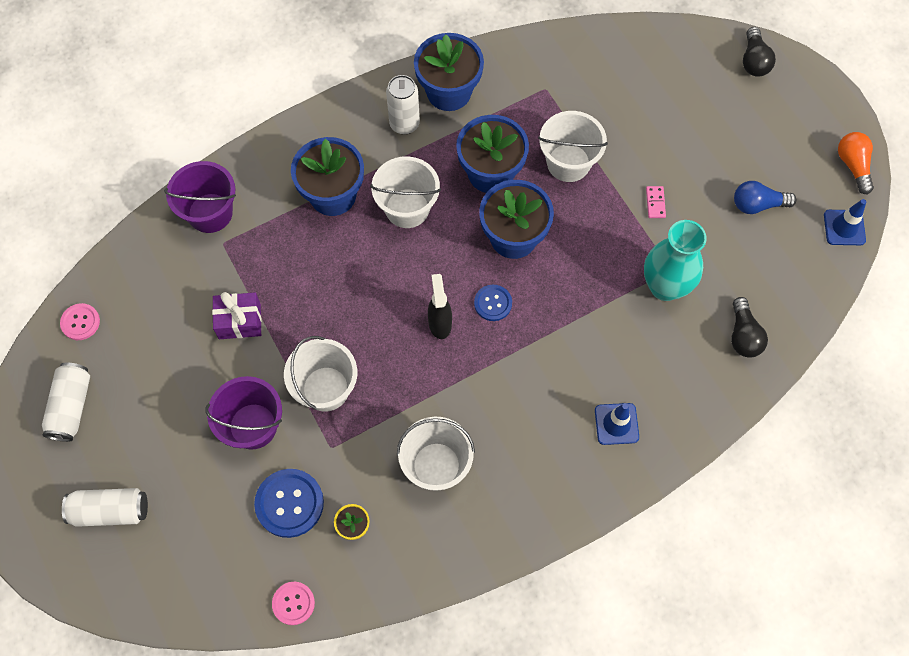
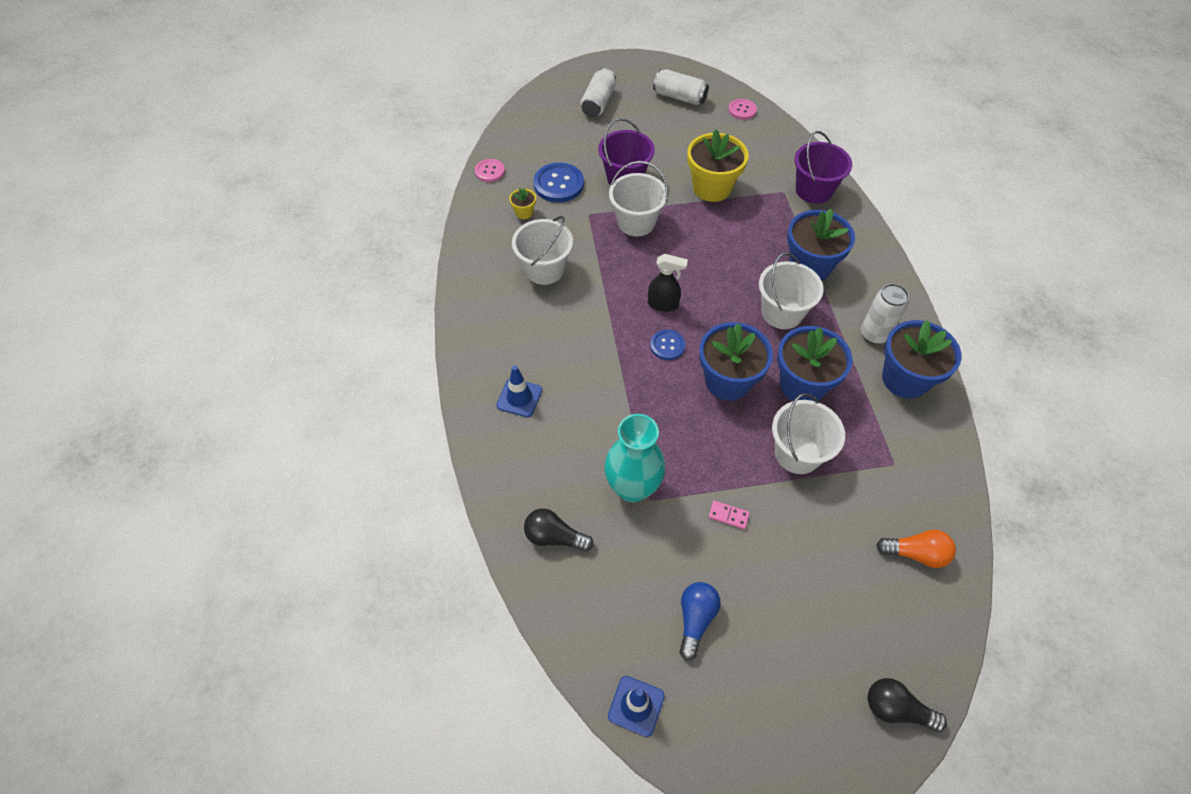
camera: 110 degrees right, 10 degrees down
purple gift [212,292,262,339] -> yellow flower pot [687,129,749,202]
orange light bulb [838,132,874,194] -> orange light bulb moved to [876,530,956,568]

